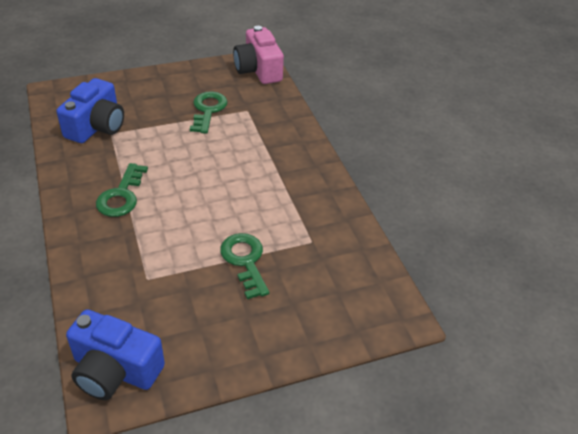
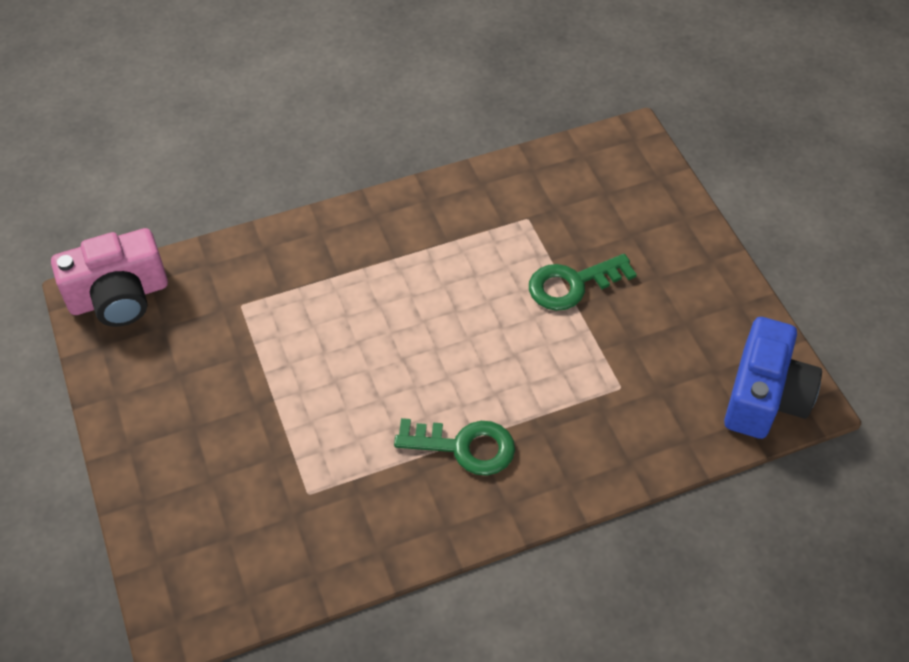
camera: 90 degrees left, 10 degrees up
blue camera [57,78,124,143] -> none
green key [190,91,228,134] -> none

